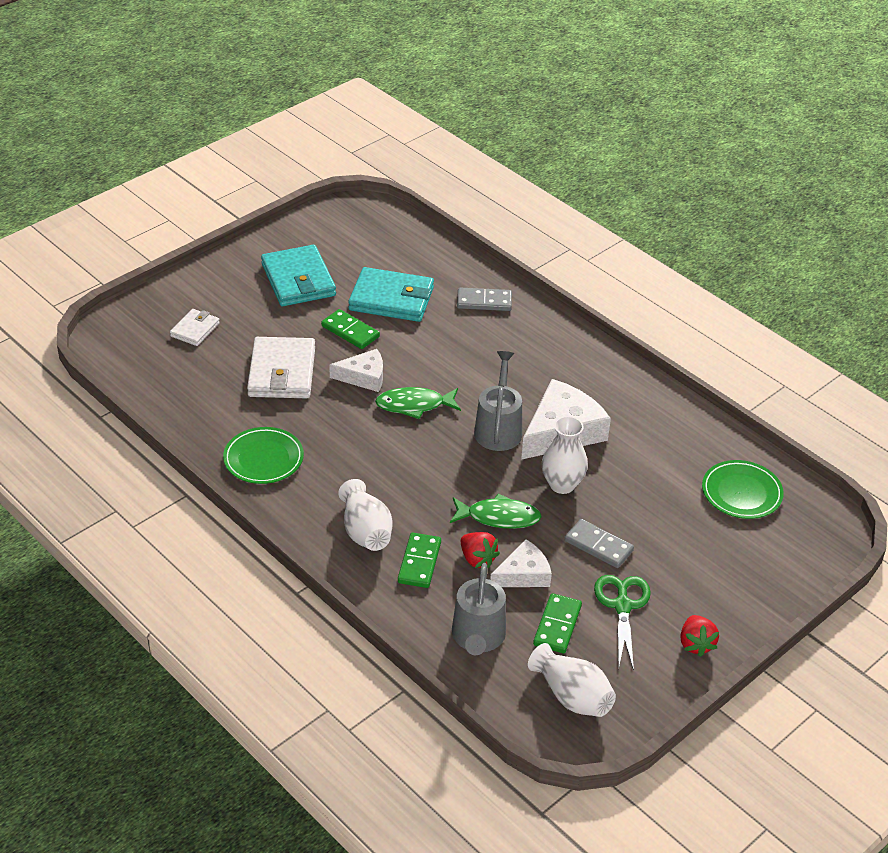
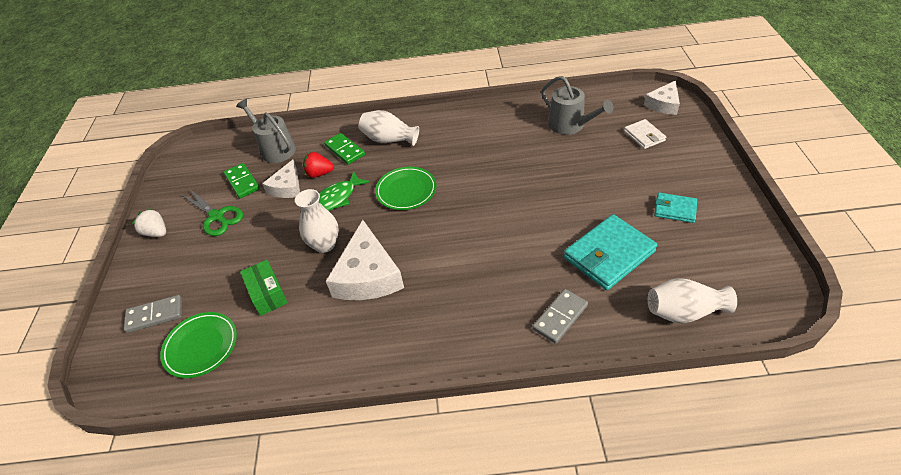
camera: 135 degrees right, 5 degrees up
green plate [223,427,304,484] -> green plate moved to [375,167,437,210]
white wallet [247,337,315,398] -> none
turquoise wallet [261,245,336,306] -> turquoise wallet [654,193,697,223], size x0.55
green domino [321,309,380,349] -> none
white cheese [329,349,383,392] -> white cheese moved to [644,81,680,115]
green fish [375,387,461,419] -> none
grey watering can [474,351,522,451] -> grey watering can moved to [541,76,614,135]
white vase [528,643,616,717] -> white vase moved to [648,278,737,324]
grey domino [564,519,634,568] -> grey domino moved to [124,295,182,333]
red strawberry [680,615,719,657] -> white strawberry [132,208,166,237]
none -> green box [240,260,288,316]

